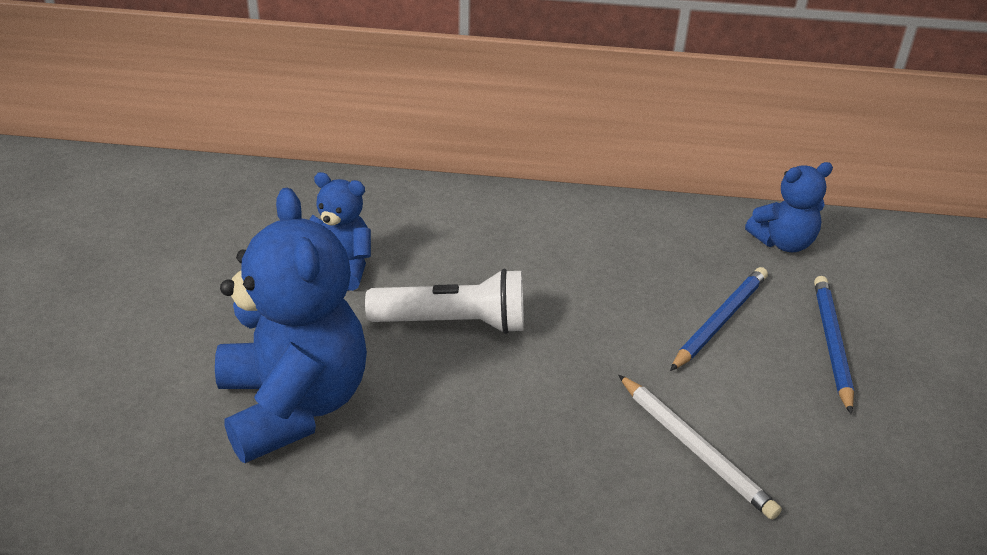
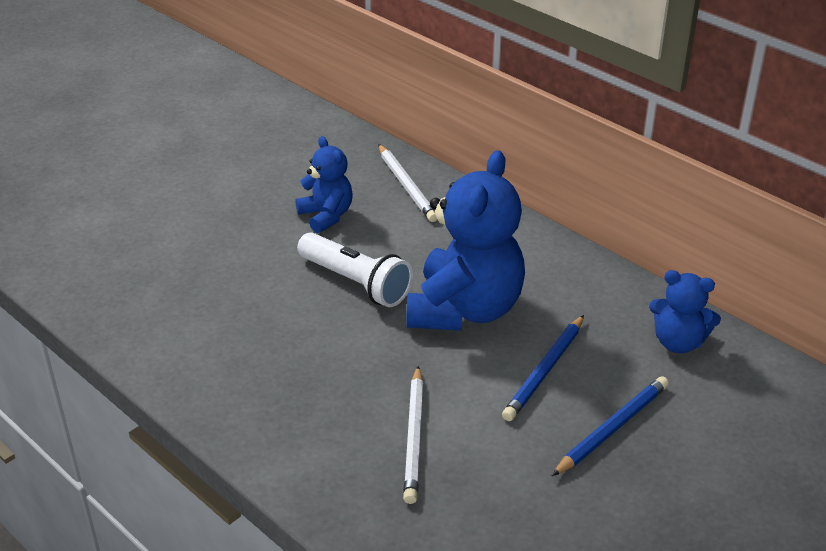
camera: 40 degrees right, 0 degrees up
blue teddy bear [215,187,367,463] -> blue teddy bear moved to [406,150,525,331]
blue pencil [670,267,768,371] -> blue pencil turned 135 degrees clockwise [502,315,584,421]
none -> white pencil [378,144,437,222]

